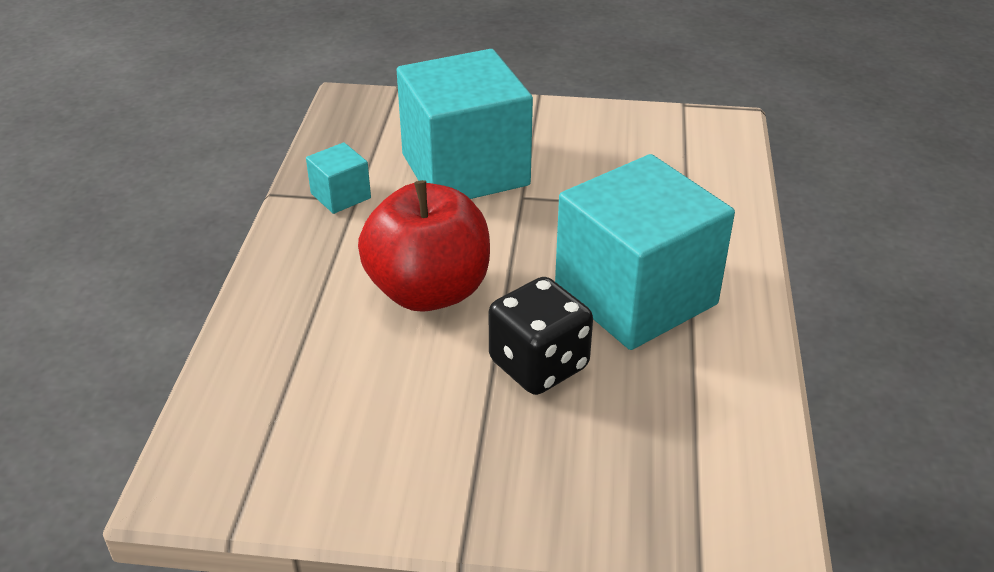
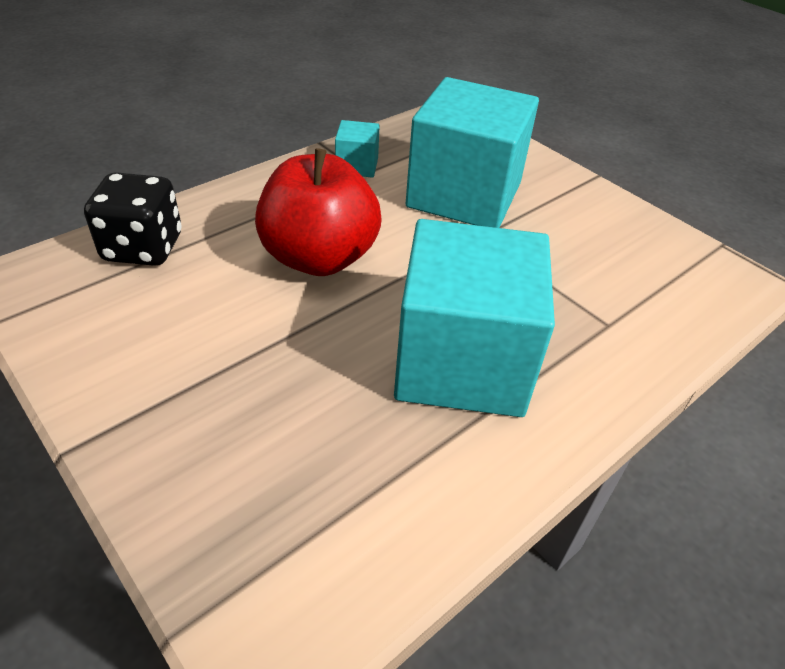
camera: 40 degrees right, 5 degrees up
black dice [489,277,593,395] -> black dice moved to [84,172,181,266]

